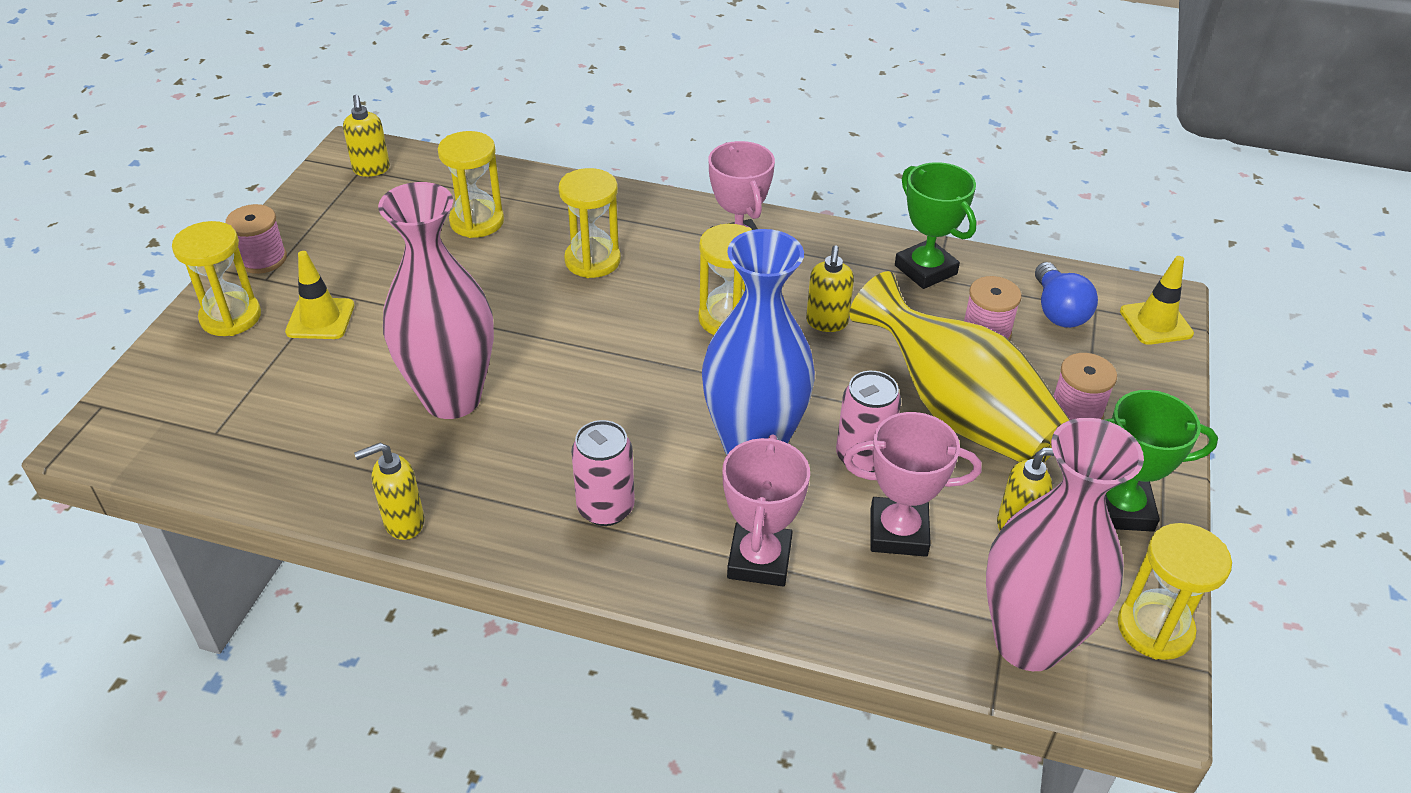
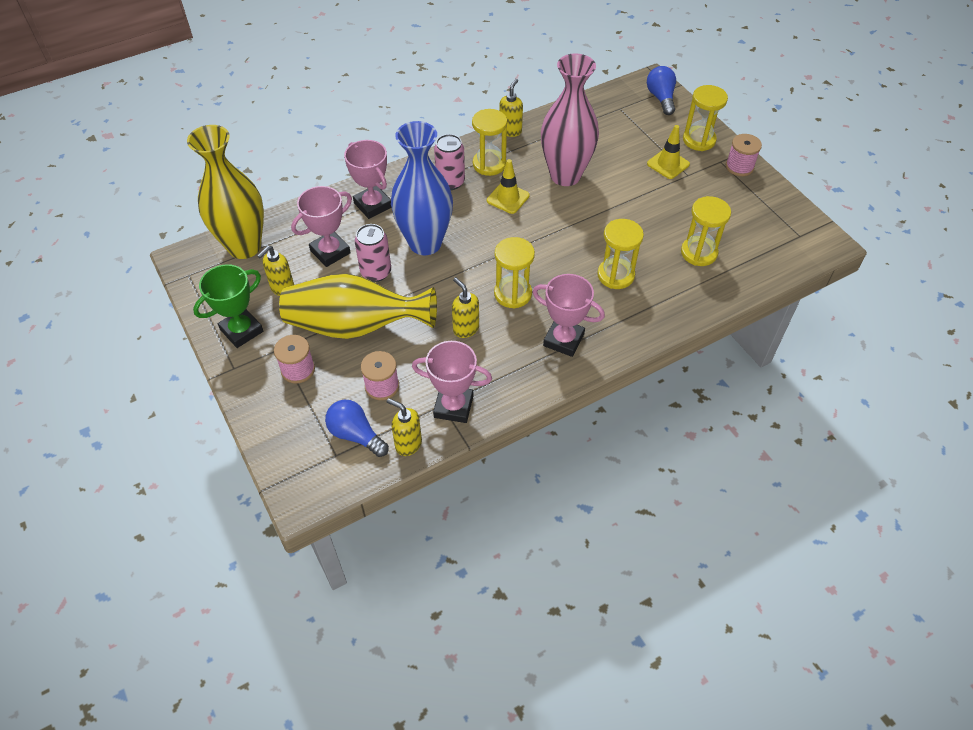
camera: 135 degrees right, 10 degrees up
yellow soap dispenser [343,95,390,177] -> yellow soap dispenser moved to [387,398,422,456]
green trophy [895,162,977,289] -> pink trophy [412,341,492,423]
pink vase [986,418,1144,671] -> yellow vase [187,125,264,259]
yellow hourglass [1118,523,1232,660] -> yellow hourglass moved to [472,109,507,176]
yellow traffic cone [1120,256,1194,345] -> yellow traffic cone moved to [487,159,530,214]
none -> blue light bulb [647,66,676,115]

